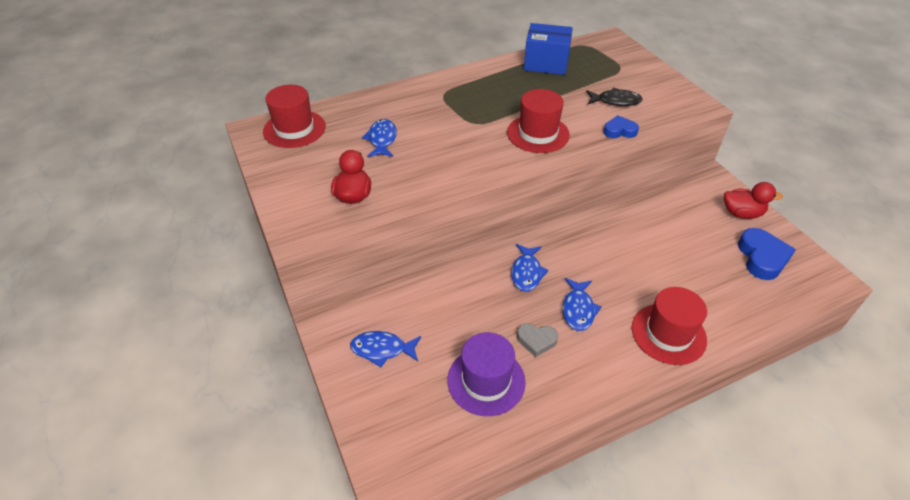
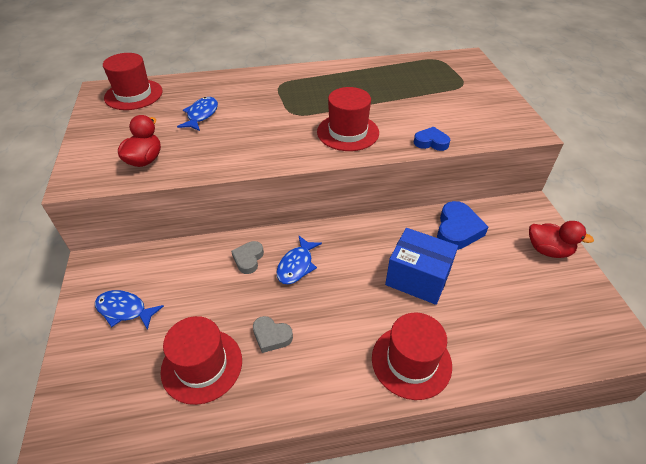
camera: 15 degrees right, 0 degrees up
purple hat [447,332,526,416] -> red hat [161,316,242,405]
blue box [524,23,573,75] -> blue box moved to [385,228,458,305]
blue fish [563,278,602,331] -> none
black fish [586,87,643,106] -> none
blue heart [738,228,796,280] -> blue heart moved to [437,201,488,250]
none -> grey heart [231,241,264,274]

